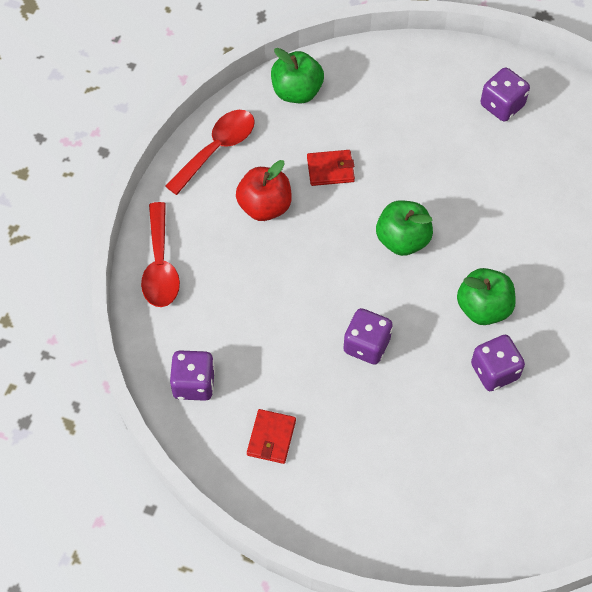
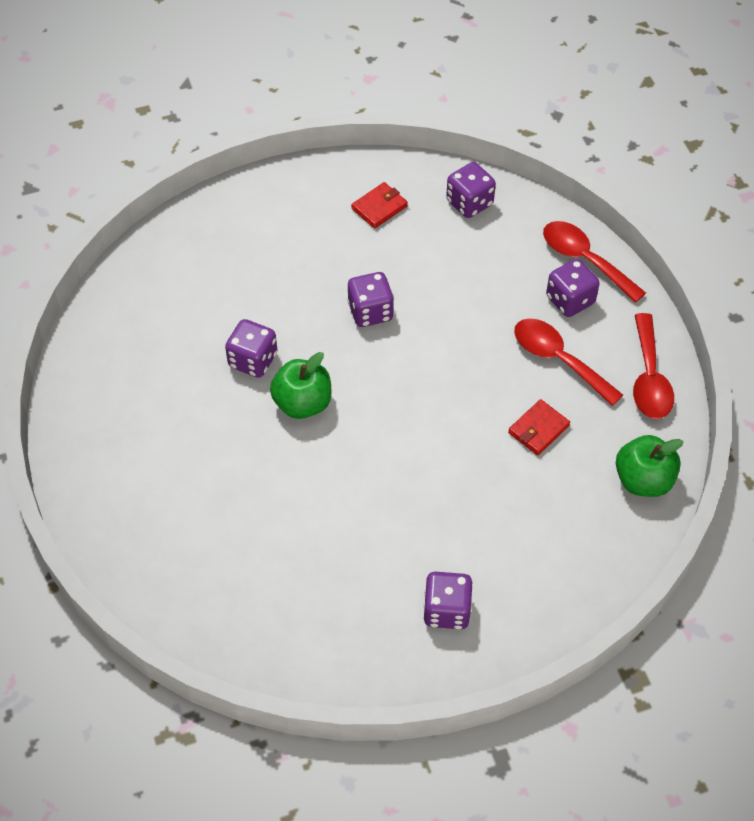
camera: 140 degrees right, 5 degrees down
red apple [236,160,292,221] -> red spoon [514,318,623,406]
red wallet [247,409,296,464] -> red wallet turned 75 degrees clockwise [351,182,408,229]
green apple [376,200,433,256] -> none
none -> purple dice [546,259,600,317]

